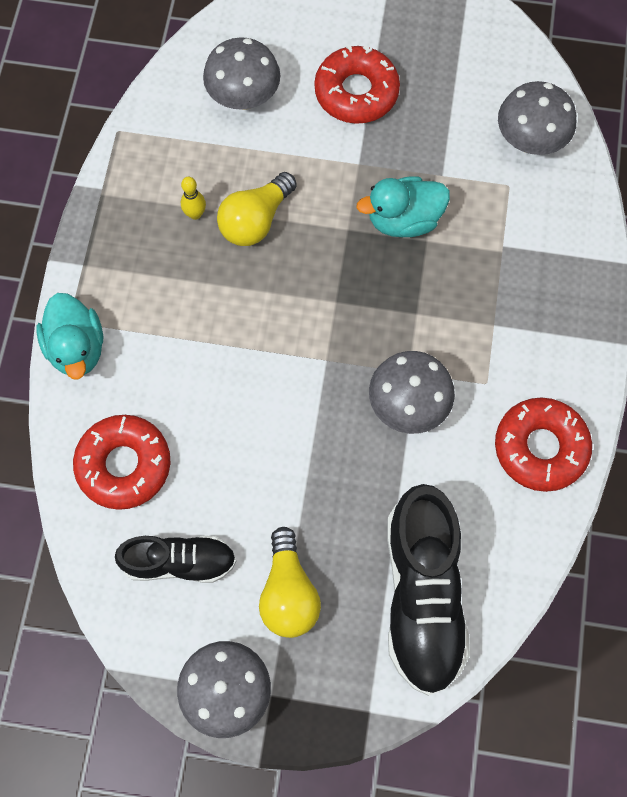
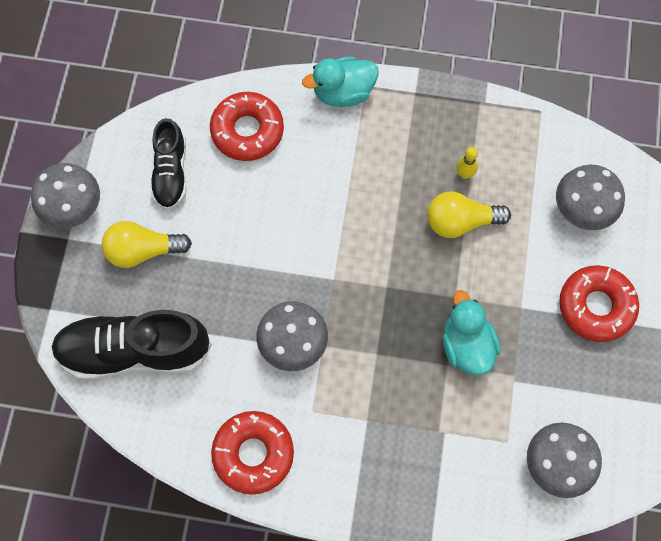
camera: 90 degrees right, 0 degrees up
yellow light bulb [217,172,297,246] -> yellow light bulb turned 45 degrees counterclockwise [427,191,511,238]

